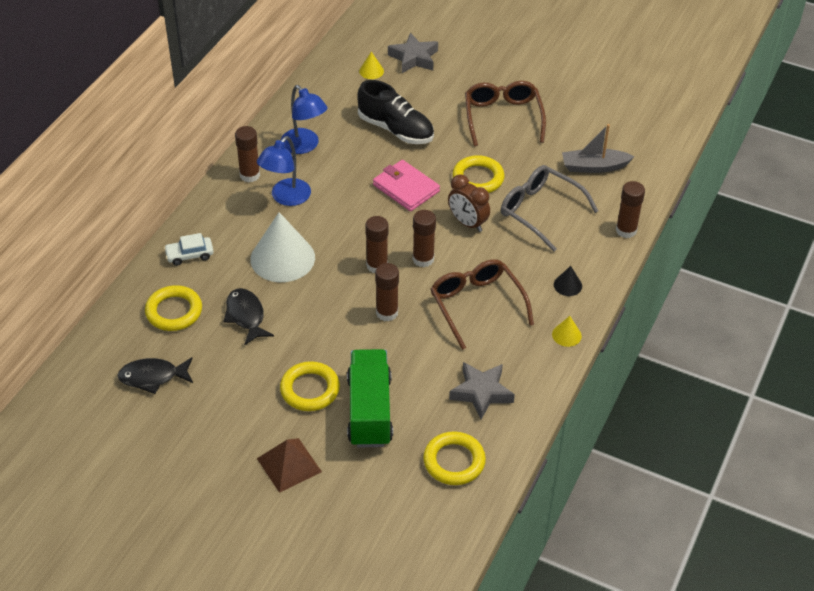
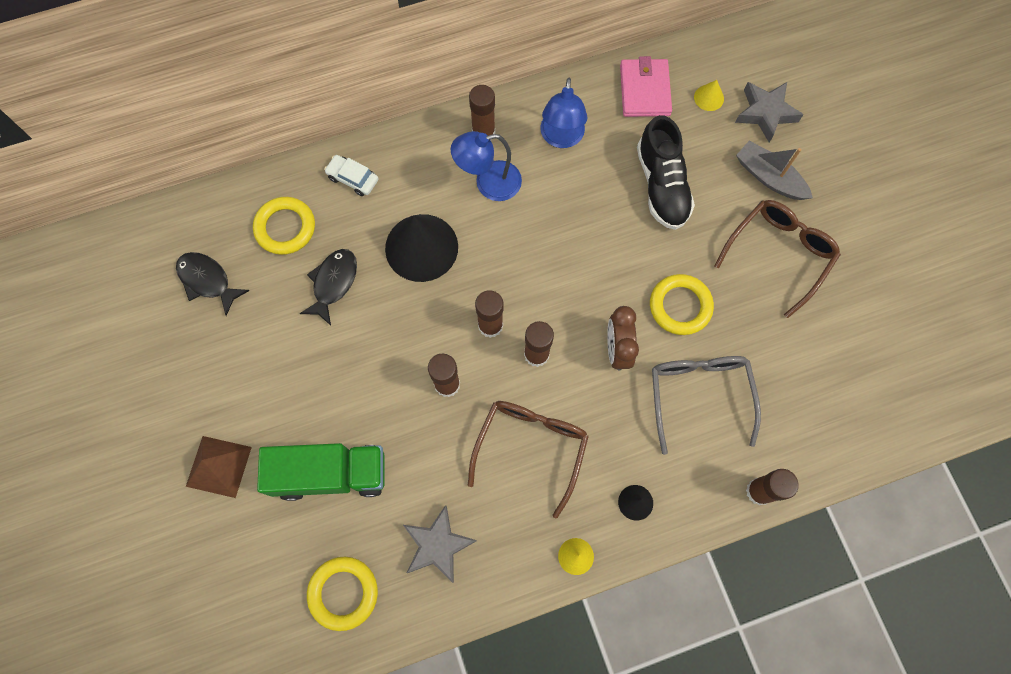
camera: 45 degrees right, 25 degrees up
white cone [250,212,315,282] -> black cone [385,214,458,282]
yellow ring [280,361,340,411] -> none
green truck [347,349,393,448] -> green truck turned 45 degrees clockwise [257,443,385,501]
pink wallet [373,160,440,211] -> pink wallet moved to [620,56,672,117]
grey boat [562,124,635,173] -> grey boat moved to [736,141,813,200]

